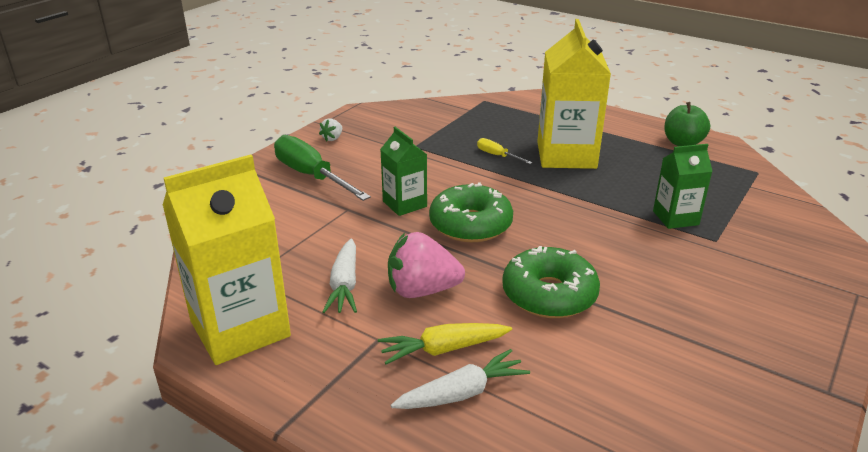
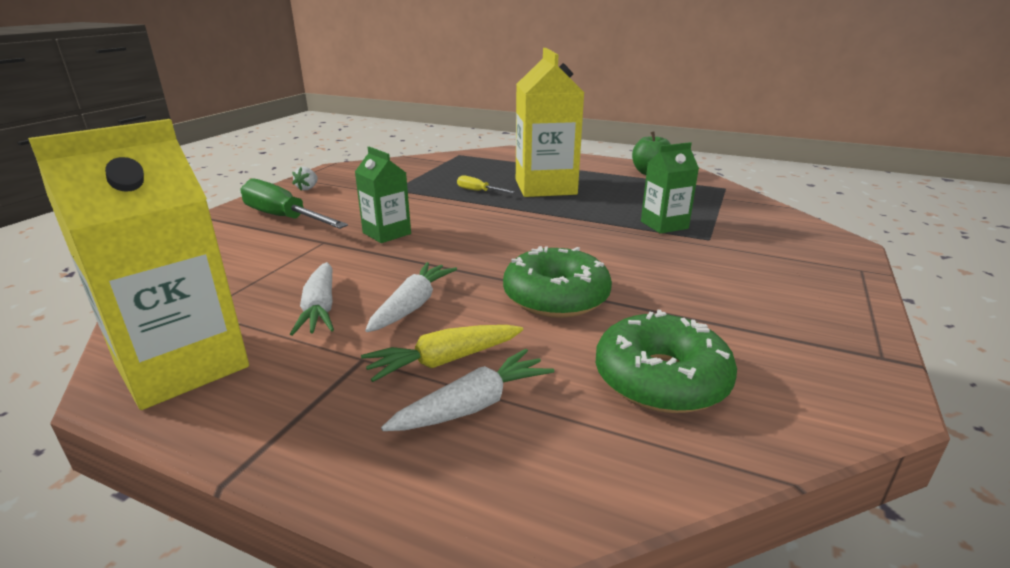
camera: 10 degrees left, 5 degrees down
pink strawberry [388,232,465,298] -> white carrot [365,262,457,332]
green donut [429,182,513,242] -> green donut moved to [596,310,737,413]

